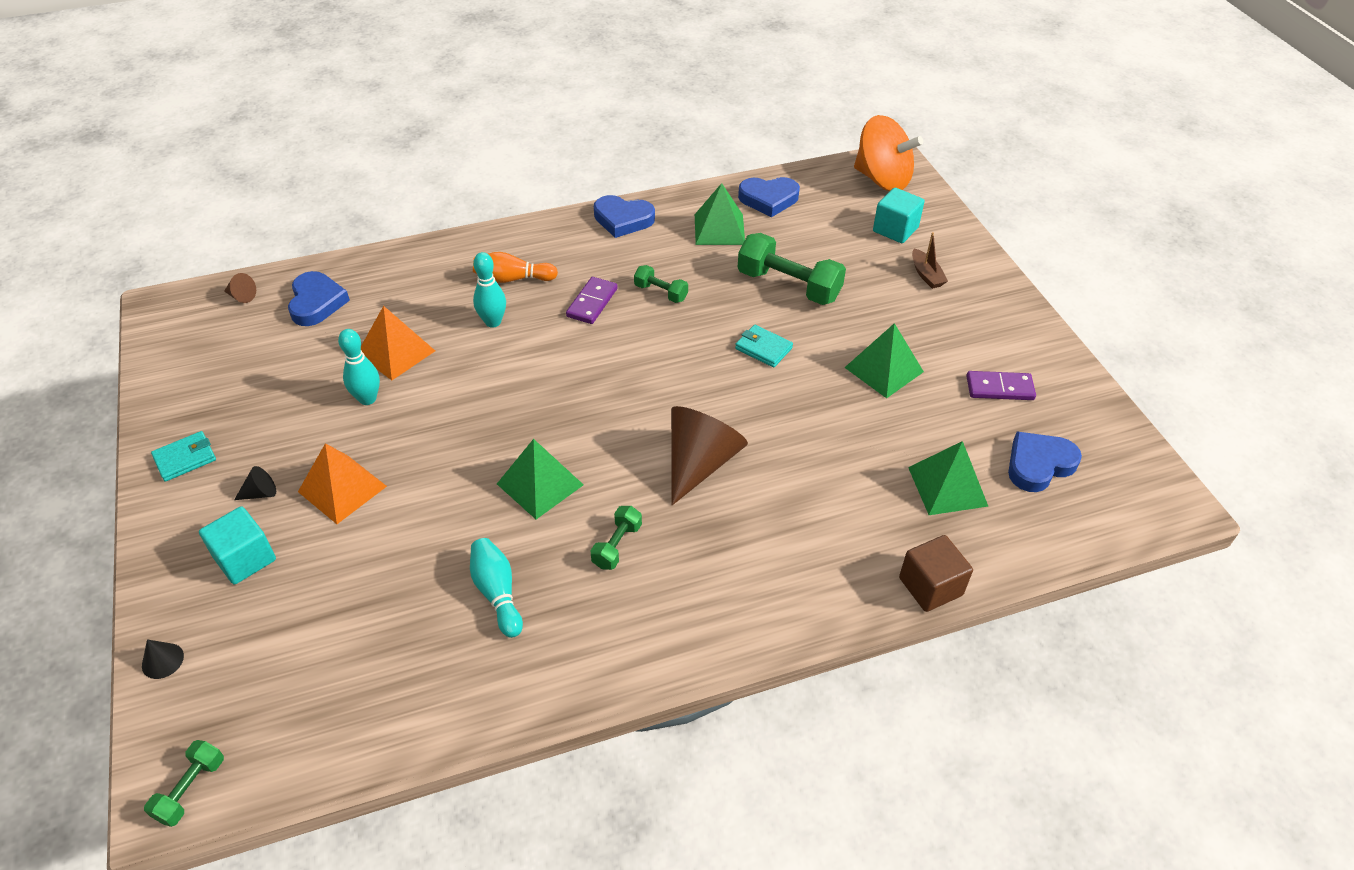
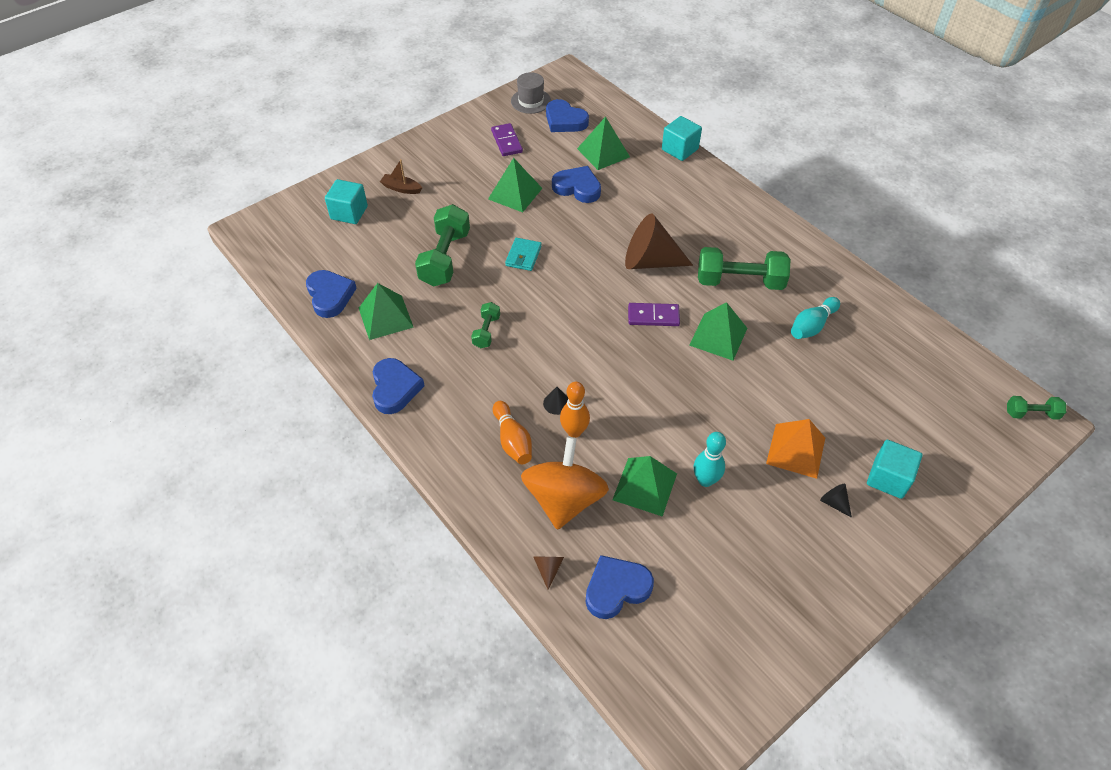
camera: 110 degrees left, 5 degrees up
black cone [142,639,184,679] -> black cone moved to [543,387,568,415]
turquoise wallet [151,431,216,482] -> none
brown cone [224,273,256,303] -> brown cone moved to [533,556,564,590]
orange pyramid [361,306,435,380] -> green pyramid [612,456,677,517]
turquoise bowling pin [473,252,506,328] -> orange bowling pin [560,382,590,438]
purple domino [566,277,618,324] -> purple domino moved to [628,303,680,326]
green dumbbell [590,506,642,570] -> green dumbbell [698,247,791,290], size x1.93
orange spinning top [854,115,923,191] -> orange spinning top moved to [521,437,609,530]
brown cube [899,535,973,612] -> turquoise cube [662,116,702,161]
brown boat [912,232,948,289] -> brown boat turned 120 degrees counterclockwise [380,159,422,194]
none -> grey hat [511,72,551,114]
none -> blue heart [552,166,601,203]

